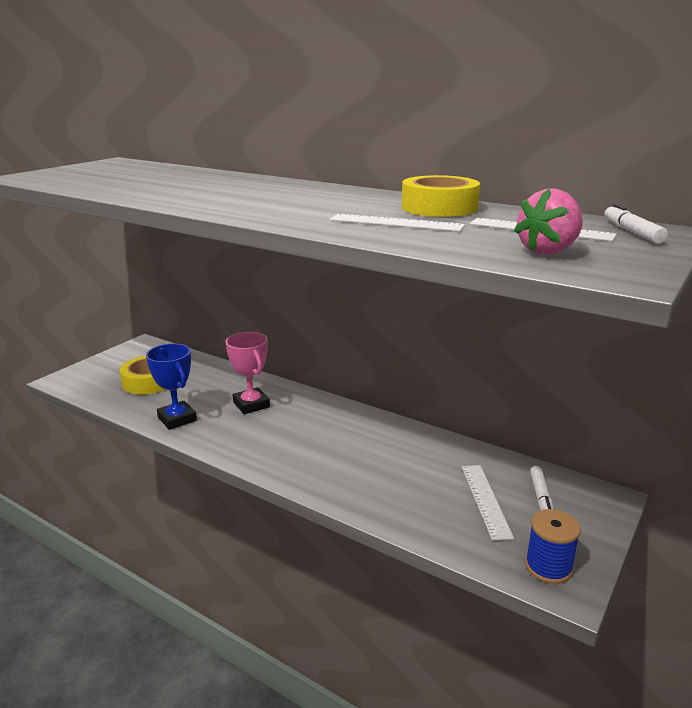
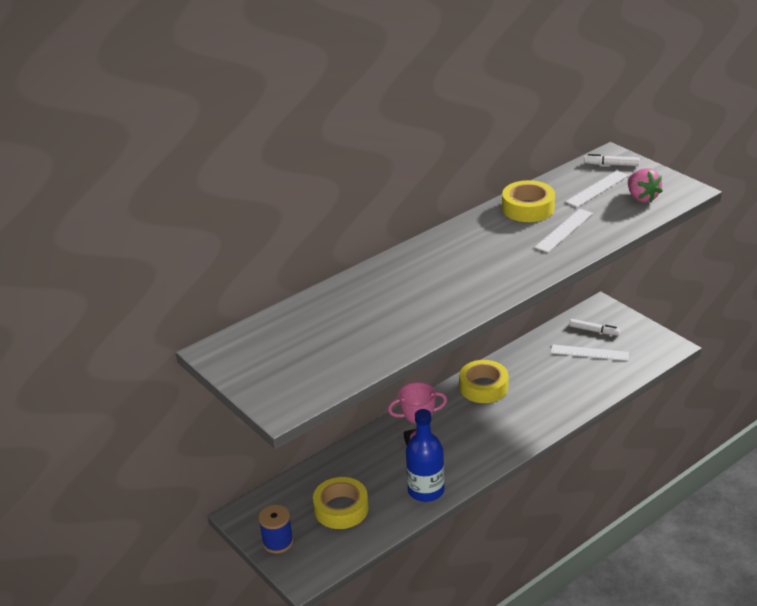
camera: 70 degrees left, 10 degrees up
blue trophy [146,344,197,430] -> blue bottle [406,409,445,502]
blue spool [525,509,581,584] -> blue spool moved to [258,505,293,554]
none -> yellow tape [459,360,508,403]

